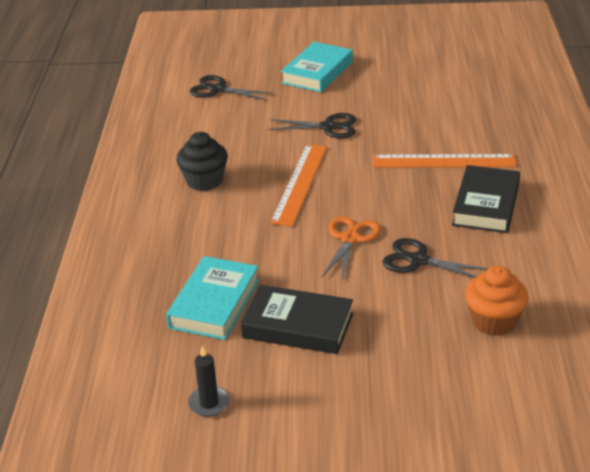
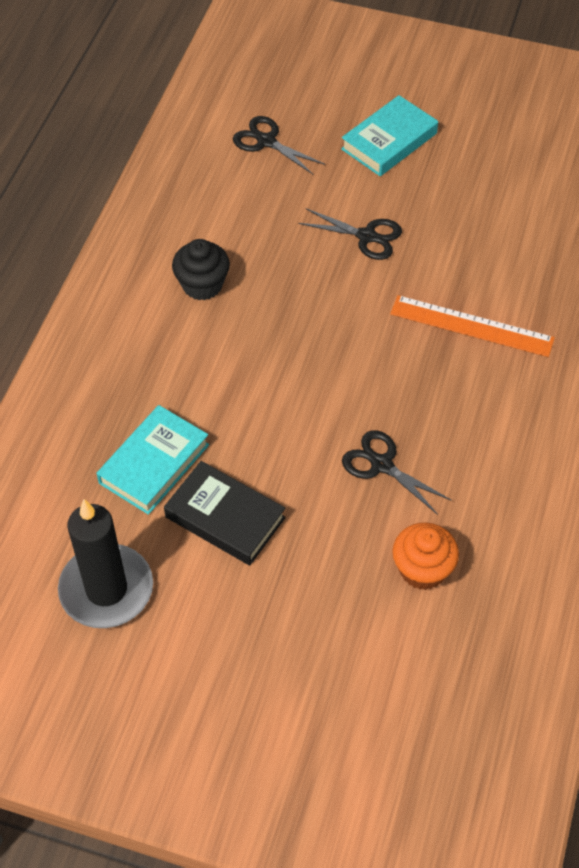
camera: 15 degrees right, 20 degrees up
black candle [188,345,230,417] -> black candle [58,499,153,628], size x2.27
orange ruler [270,144,327,226] -> none
orange scissors [321,216,381,280] -> none
black book [452,165,520,233] -> none

